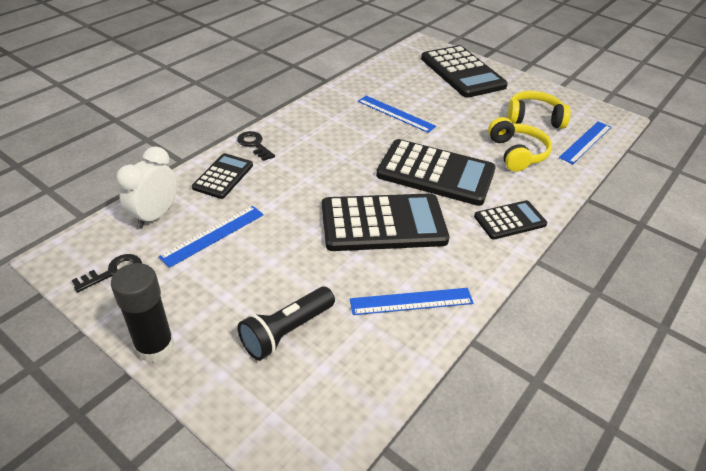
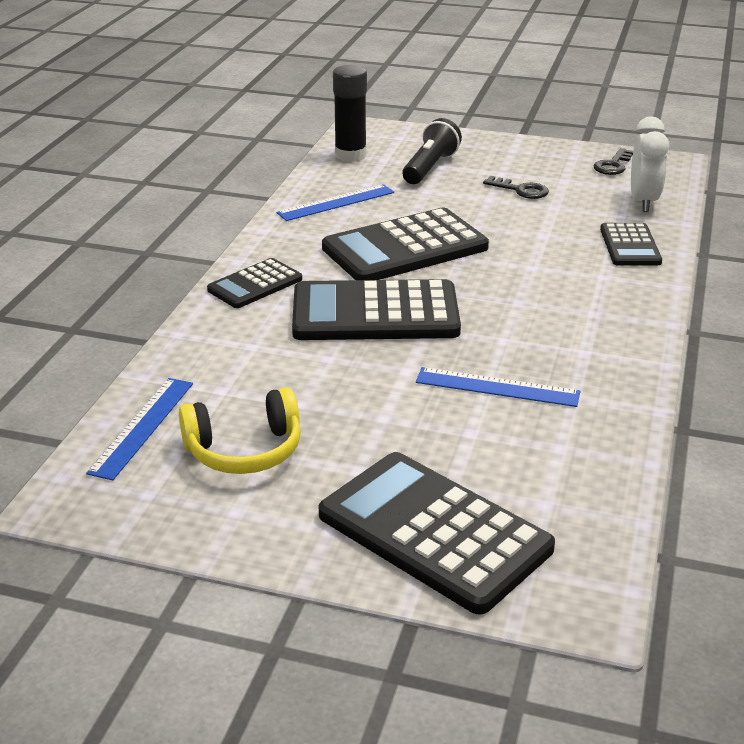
camera: 160 degrees right, 10 degrees down
black glue stick [111,263,174,363] -> black glue stick moved to [333,65,367,162]
blue ruler [159,206,264,268] -> none
black key [237,131,275,161] -> black key moved to [483,176,549,199]
yellow headphones [488,117,552,172] -> none

